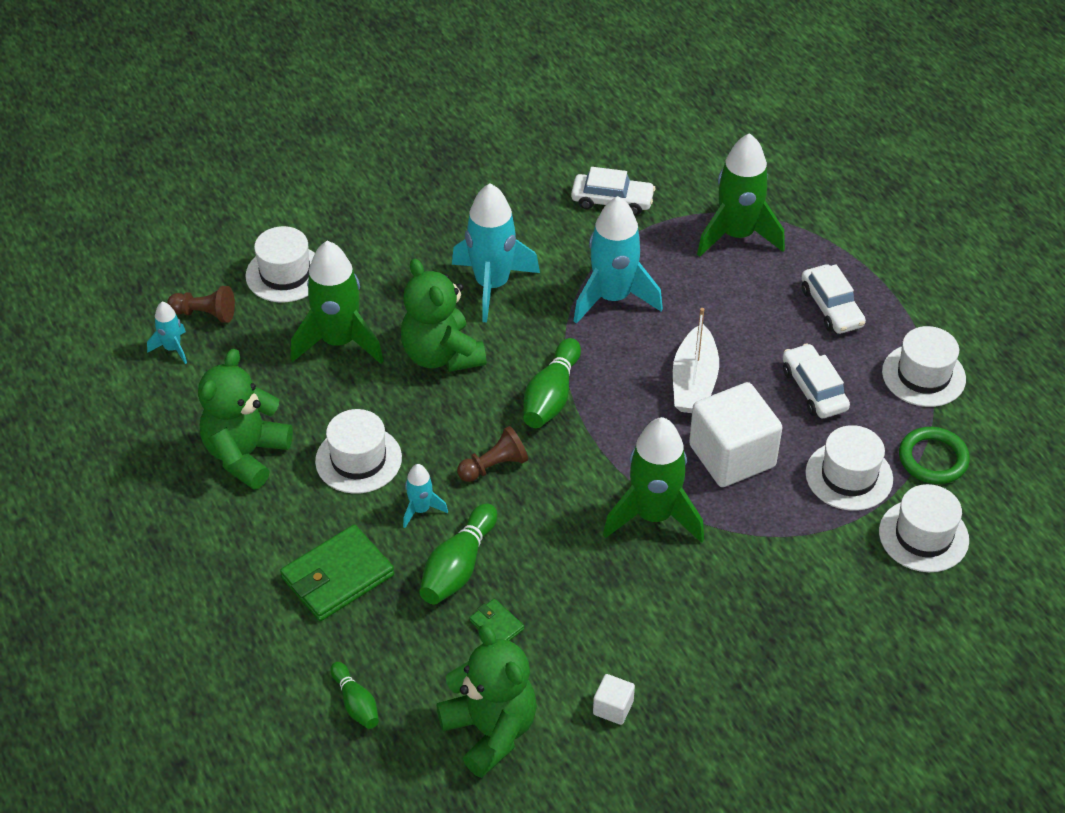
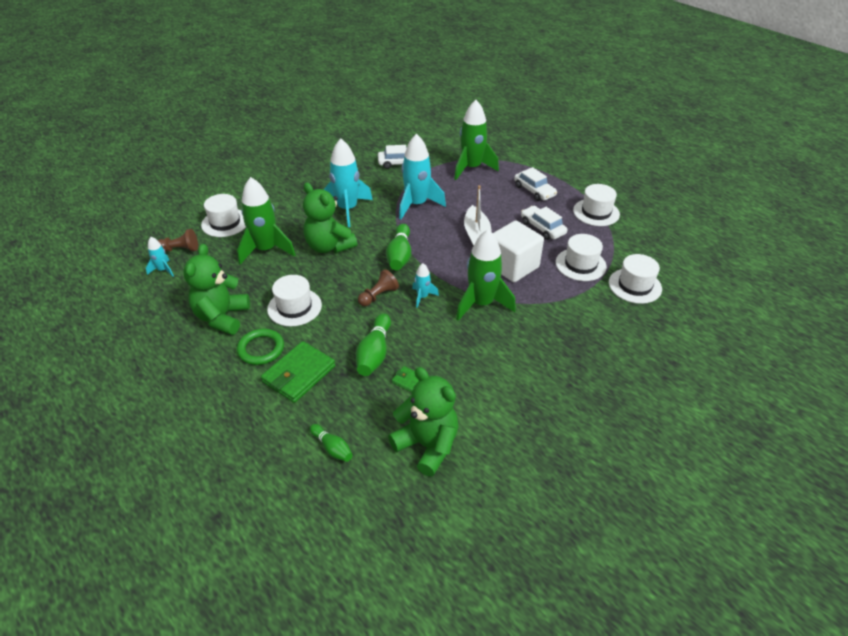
camera: 15 degrees left, 5 degrees down
turquoise rocket [403,464,448,528] -> turquoise rocket moved to [412,263,439,308]
white cube [593,674,635,725] -> none
green ring [899,427,970,484] -> green ring moved to [237,329,284,365]

